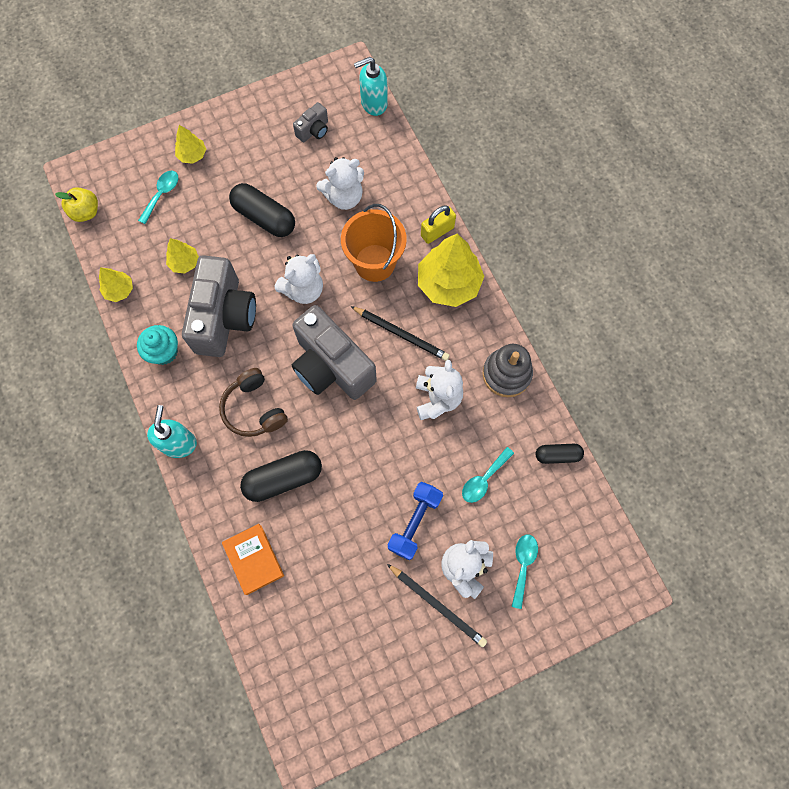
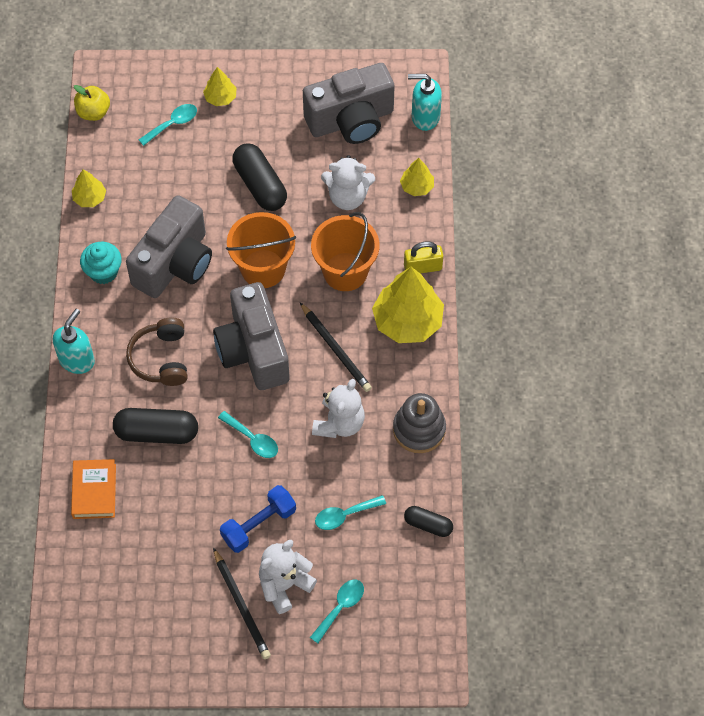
camera: 25 degrees right, 10 degrees down
yellow tree [166,238,199,274] -> yellow tree moved to [400,158,434,196]
white teddy bear [275,254,323,304] -> orange bucket [226,212,296,288]
grey camera [293,102,328,143] -> grey camera [303,63,395,144], size x2.24
none -> turquoise spoon [218,411,278,458]

